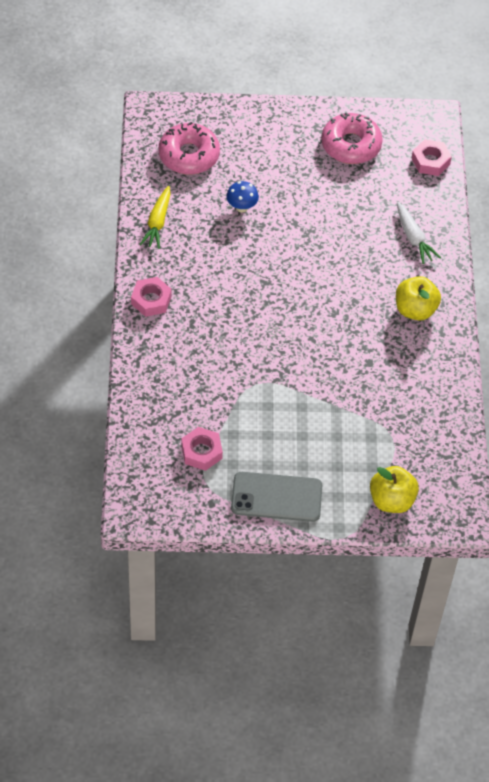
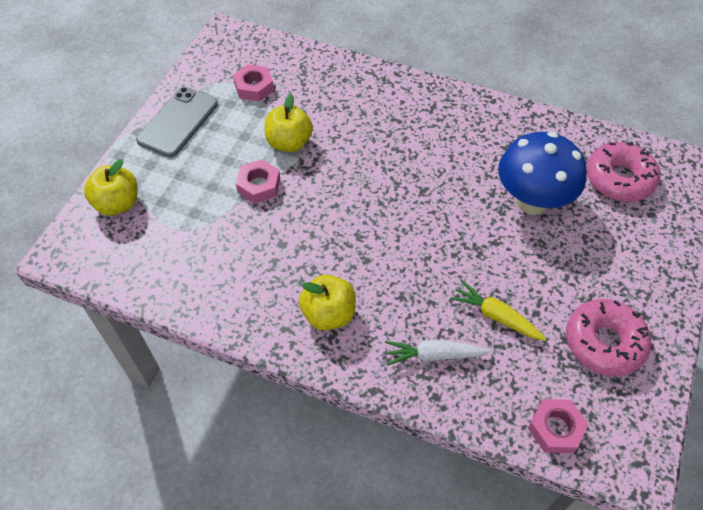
camera: 115 degrees right, 0 degrees up
pink nut [131,277,172,317] -> pink nut moved to [236,159,280,203]
yellow carrot [140,186,171,249] -> yellow carrot moved to [450,280,546,341]
blue mushroom [226,181,259,213] -> blue mushroom [498,132,587,215], size x2.24
none -> yellow apple [264,94,313,152]

